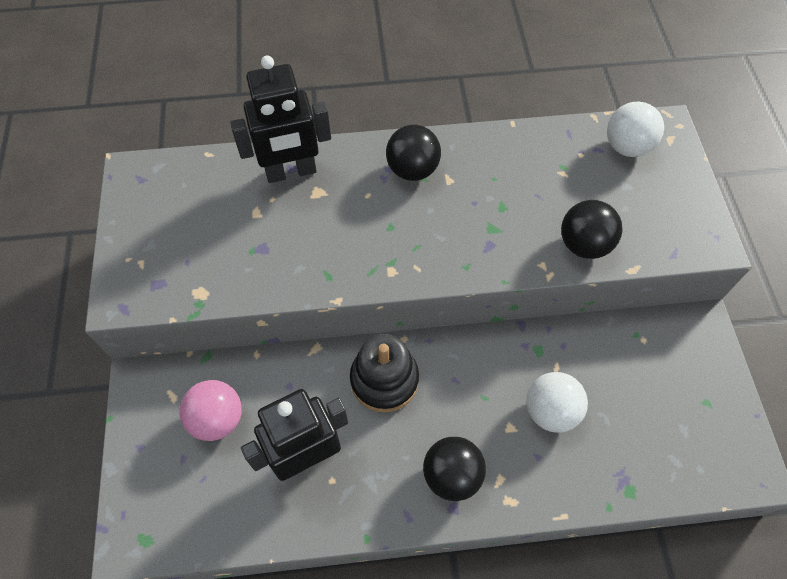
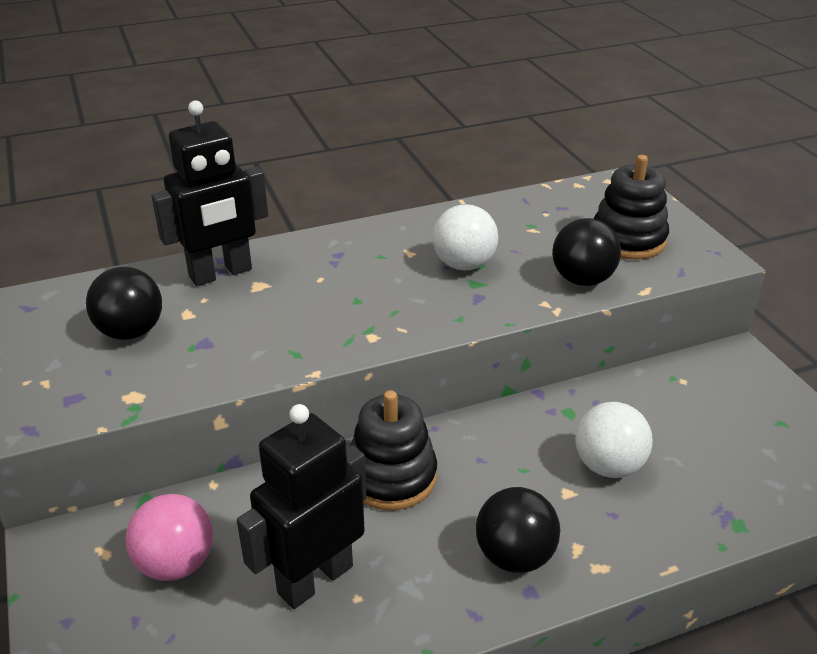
camera: 15 degrees left, 25 degrees down
black ball [386,125,441,181] -> black ball moved to [86,267,162,340]
white ball [607,102,664,157] -> white ball moved to [432,204,498,270]
none -> black stacking toy [593,155,669,259]

